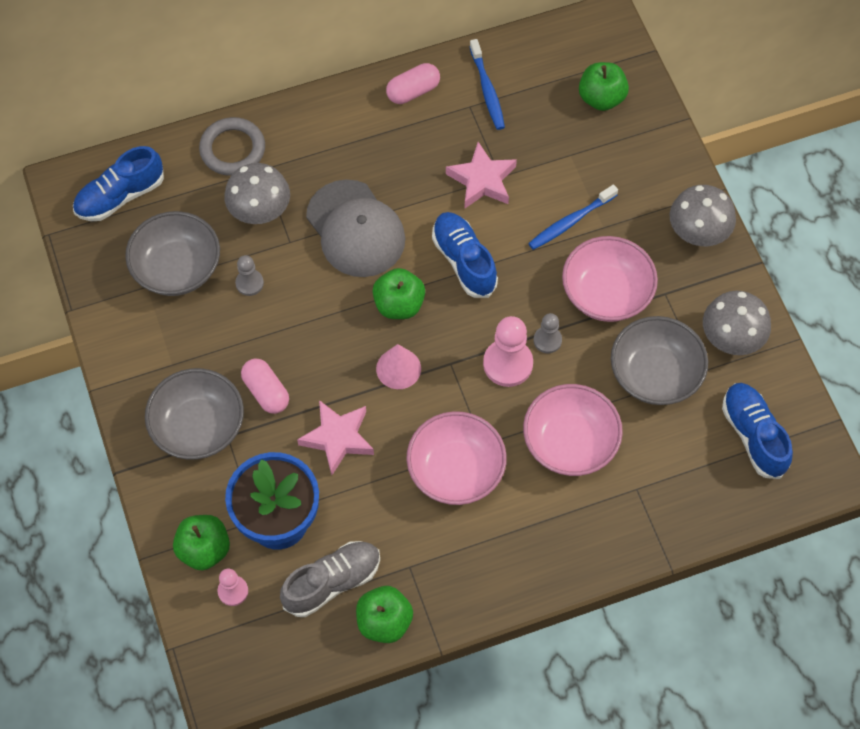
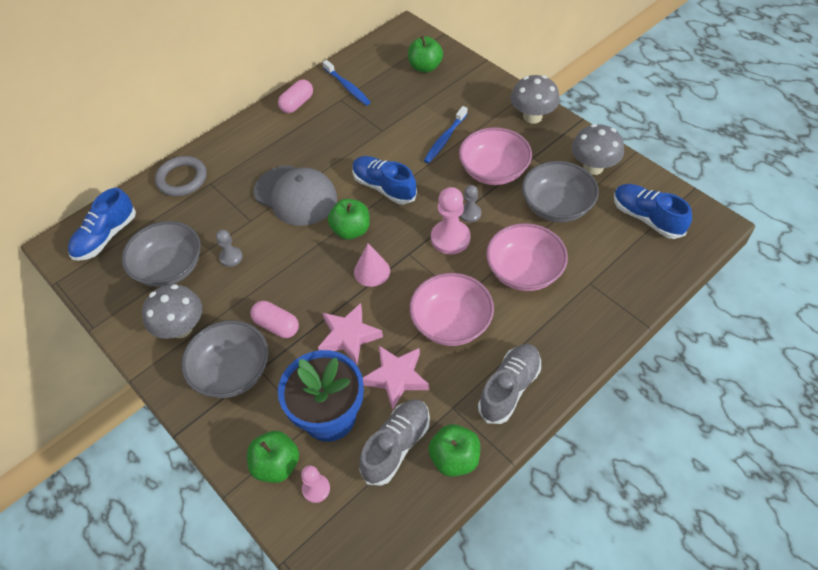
camera: 20 degrees left, 10 degrees down
grey mushroom [224,163,290,224] -> grey mushroom moved to [142,284,202,339]
pink star [446,142,517,209] -> pink star moved to [363,346,429,410]
none -> grey shoe [478,344,541,424]

